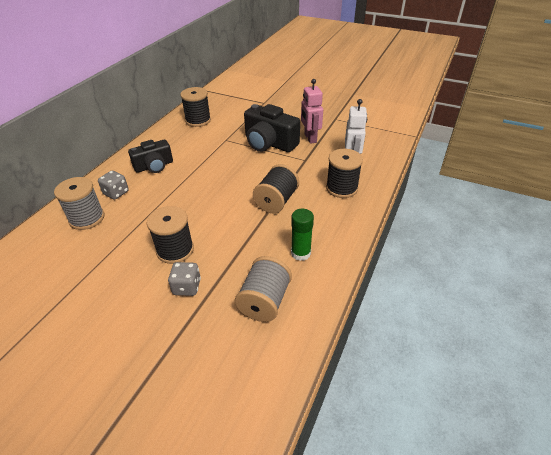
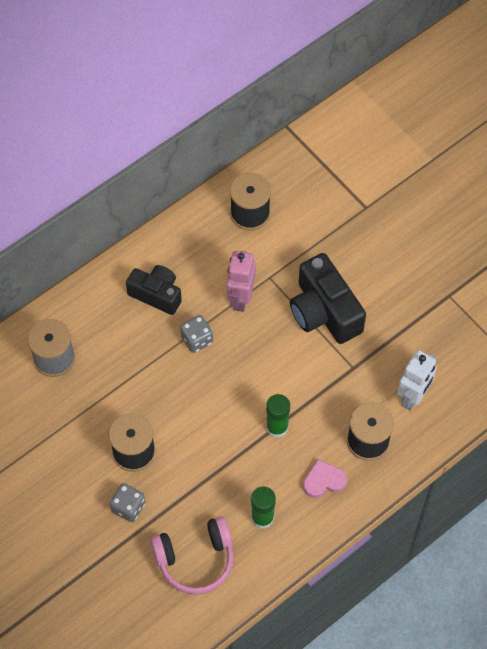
camera: 25 degrees right, 20 degrees up
grey dice [98,171,129,200] -> grey dice moved to [180,315,213,353]
black camera [128,140,173,173] -> black camera turned 150 degrees counterclockwise [126,265,182,315]
grey spool [235,256,292,322] -> pink headphones [151,516,234,595]
black spool [253,164,299,213] -> green glue stick [266,394,290,438]
pink robot [301,79,323,144] -> pink robot moved to [227,251,256,312]
none -> pink heart [303,459,347,498]

